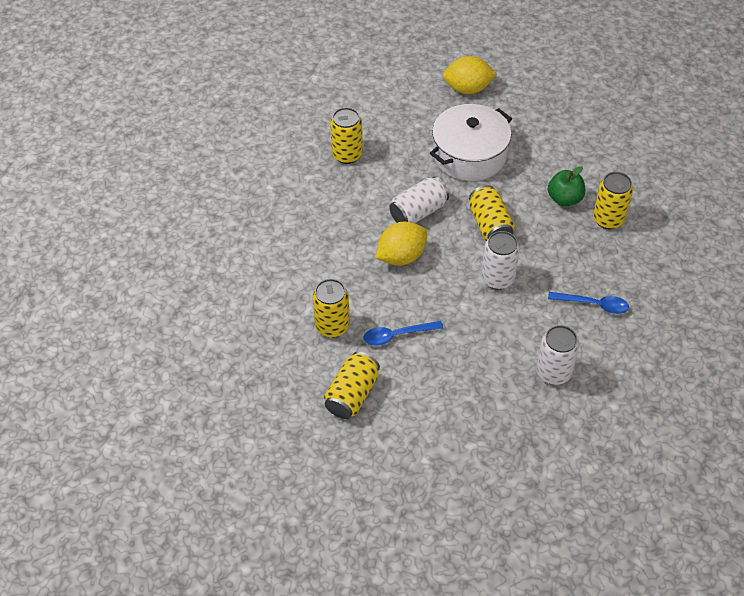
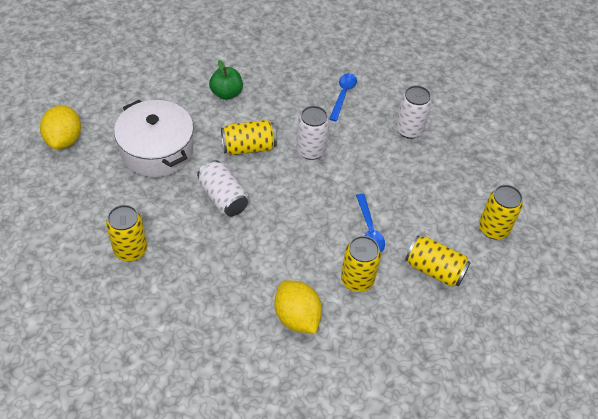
camera: 90 degrees left, 0 degrees up
yellow lemon [376,222,427,266] -> yellow lemon moved to [274,280,322,334]
yellow can [593,172,633,229] -> yellow can moved to [479,185,523,239]

